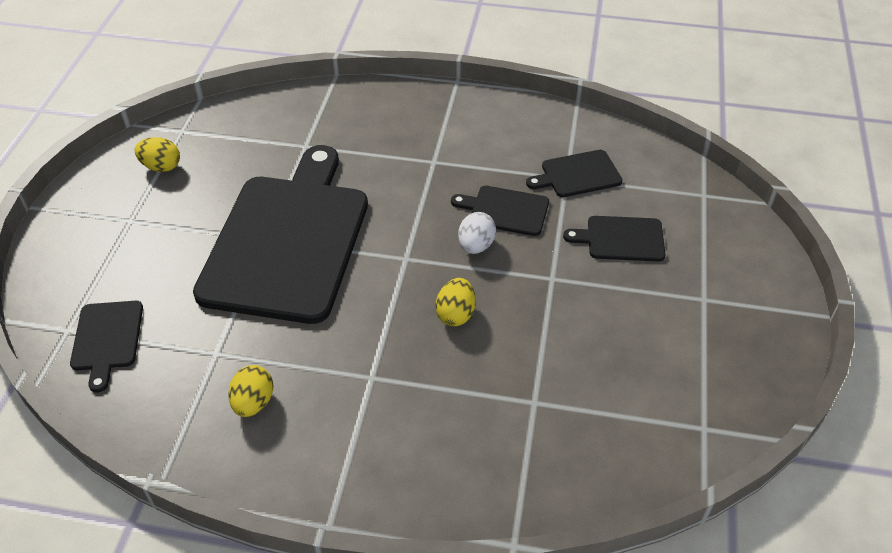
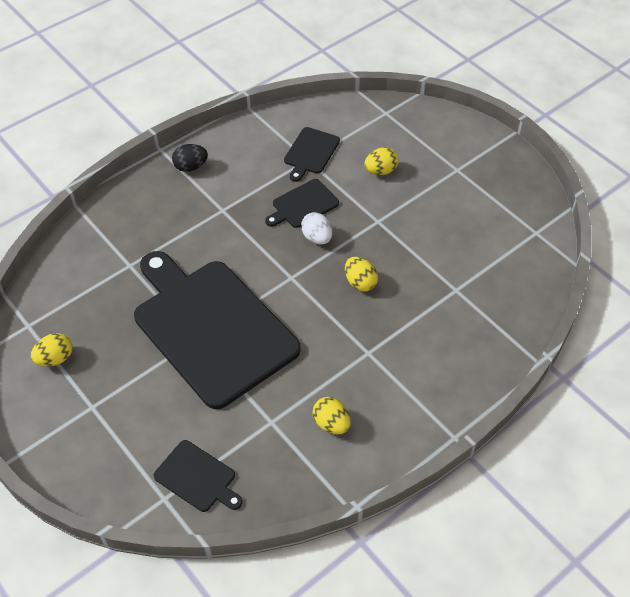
camera: 50 degrees left, 5 degrees up
black cutting board [563,216,665,262] -> yellow egg [364,147,399,175]
none -> black egg [172,144,208,172]

